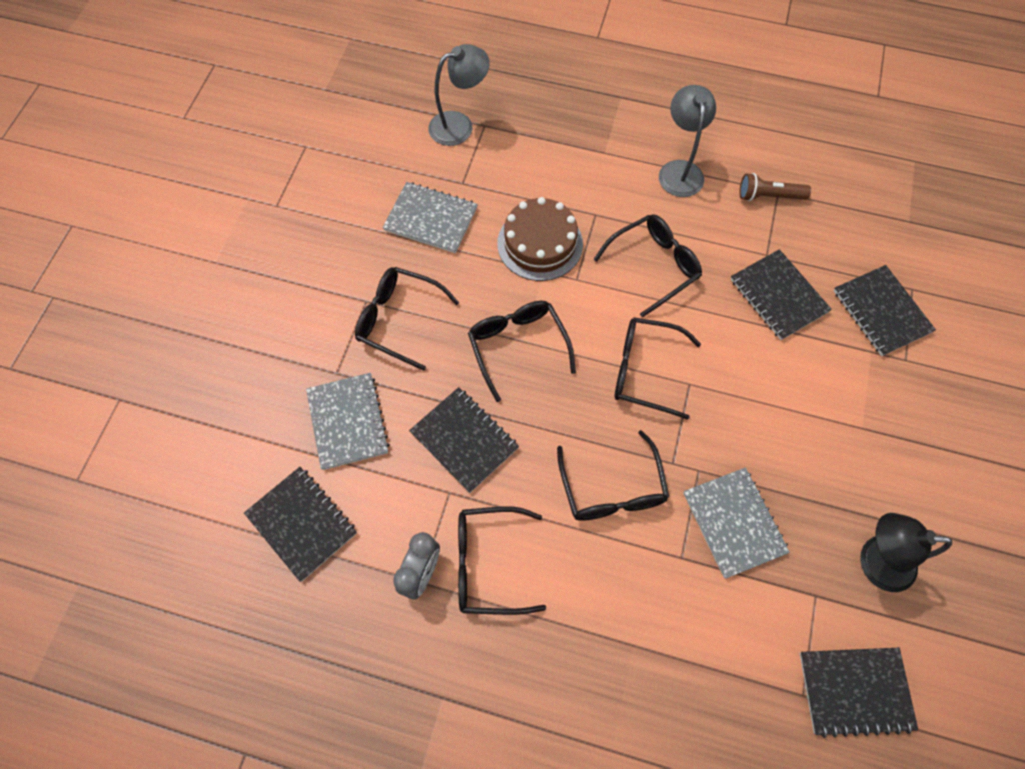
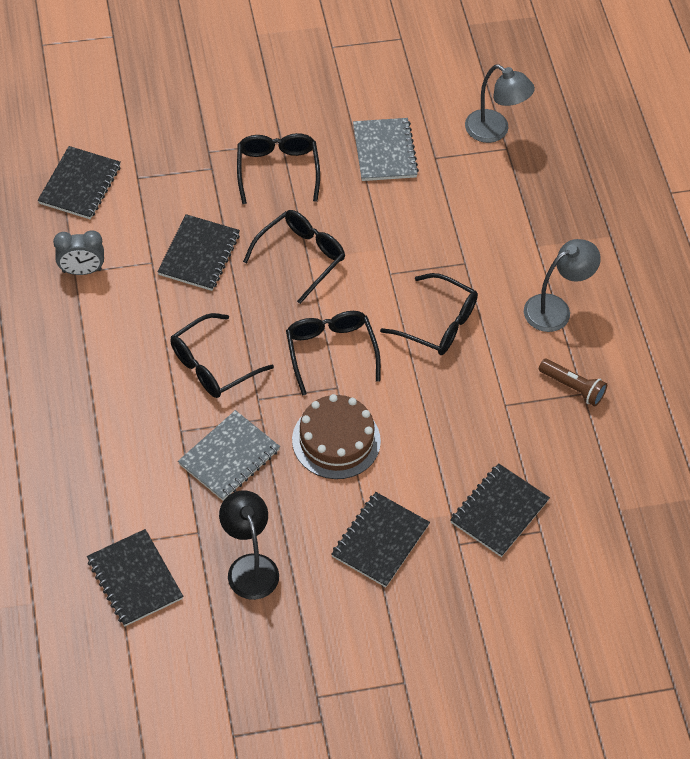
camera: 60 degrees right, 10 degrees down
grey notebook [306,373,390,470] -> none
black glasses [458,506,546,615] -> none
brown cake [497,197,583,281] -> brown cake moved to [292,394,381,479]
black notebook [731,249,832,340] -> black notebook moved to [332,492,430,587]
brown flashlight [739,173,811,201] -> brown flashlight turned 150 degrees clockwise [539,359,607,406]

